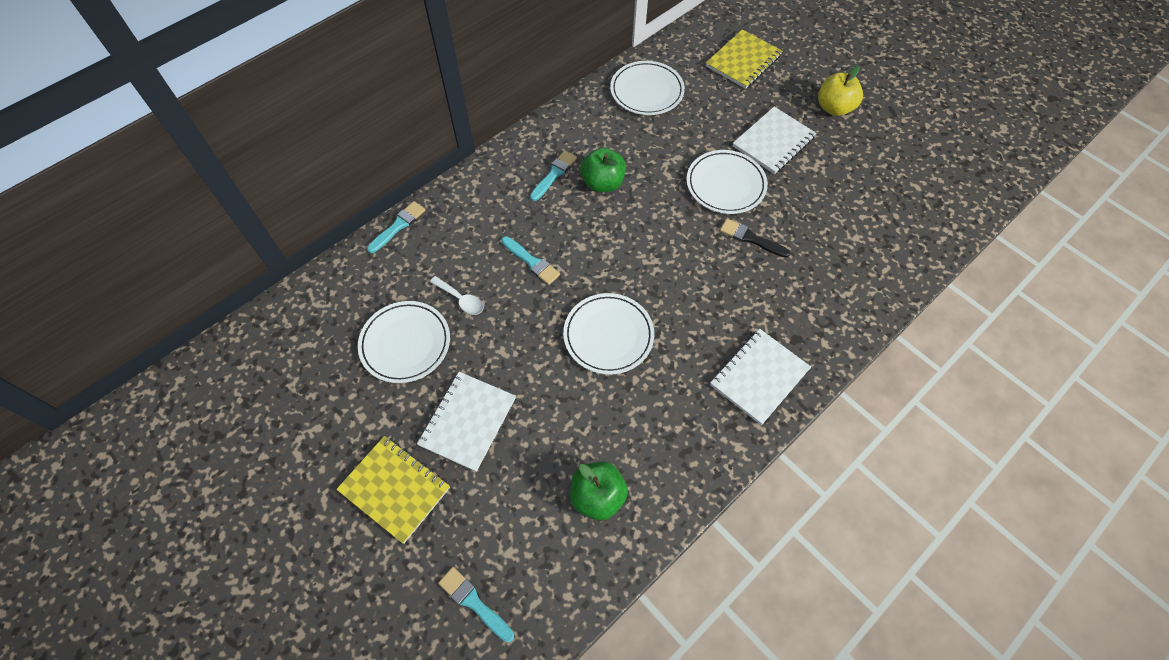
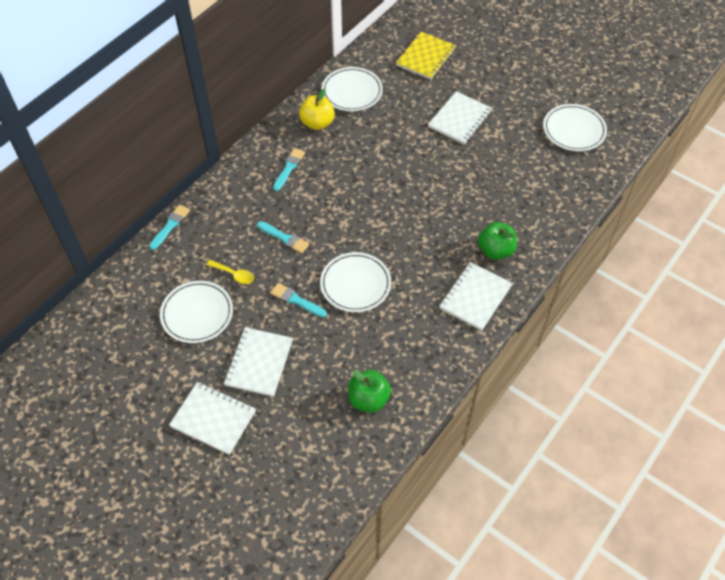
camera: 10 degrees left, 5 degrees down
yellow notebook [336,436,450,544] -> white notebook [169,382,256,455]
white spoon [430,276,484,315] -> yellow spoon [206,260,254,284]
turquoise brush [438,567,514,643] -> turquoise brush moved to [270,283,327,317]
green apple [580,147,626,192] -> green apple moved to [478,222,517,260]
white plate [686,150,768,214] -> white plate moved to [543,104,607,151]
black brush [720,219,790,258] -> none
yellow apple [818,66,863,116] -> yellow apple moved to [299,89,335,130]

